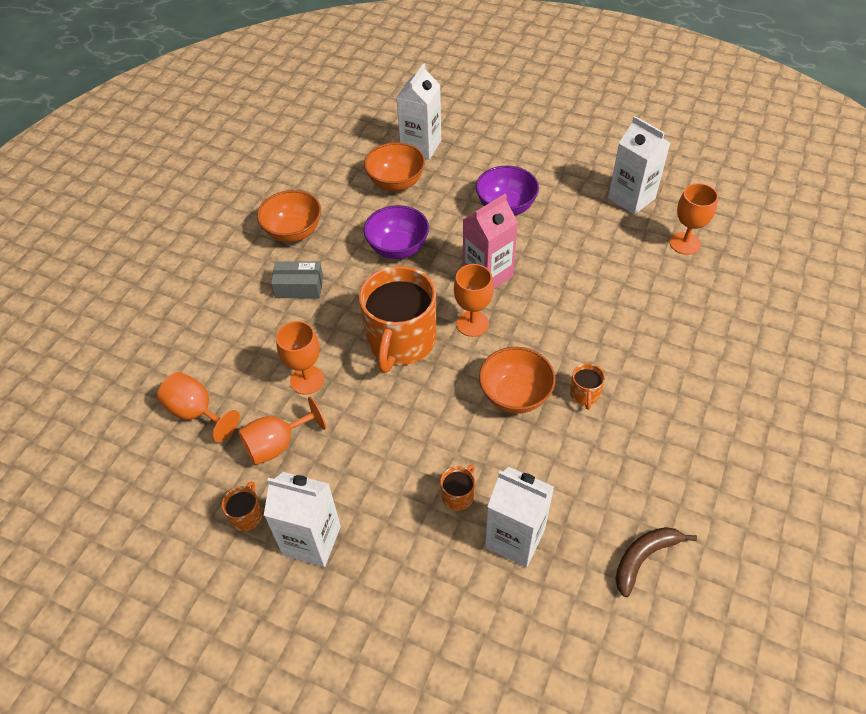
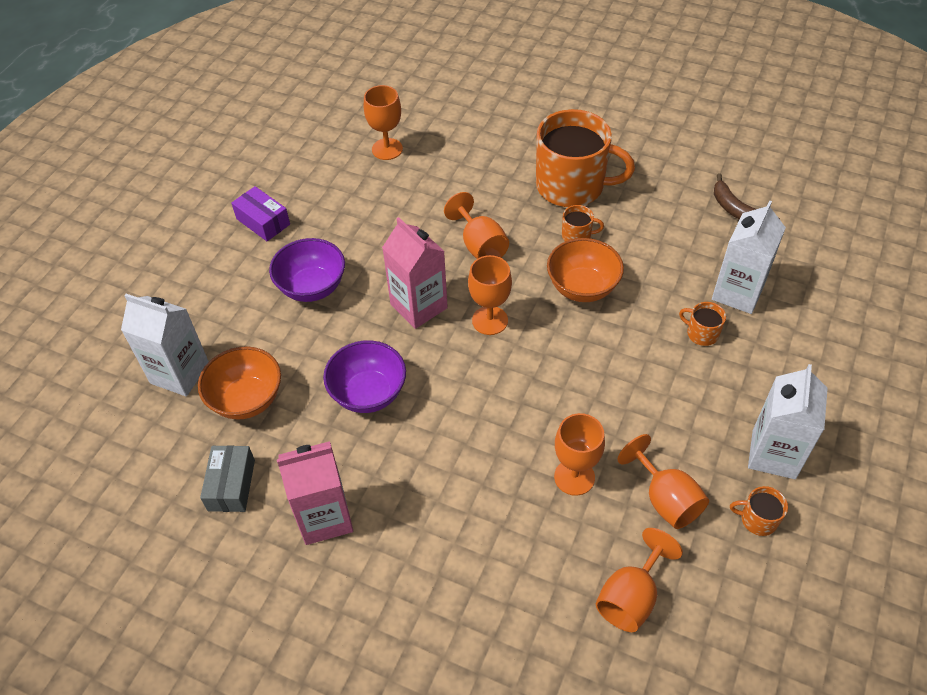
camera: 90 degrees left, 0 degrees up
orange bowl [257,190,321,242] -> pink carton [277,441,353,545]
grey box [271,261,323,298] -> grey box moved to [200,445,255,512]
orange mug [359,266,436,373] -> orange mug moved to [536,109,635,207]
white carton [608,116,670,215] -> none
none -> purple box [231,186,290,241]
none -> orange goblet [444,192,509,259]

